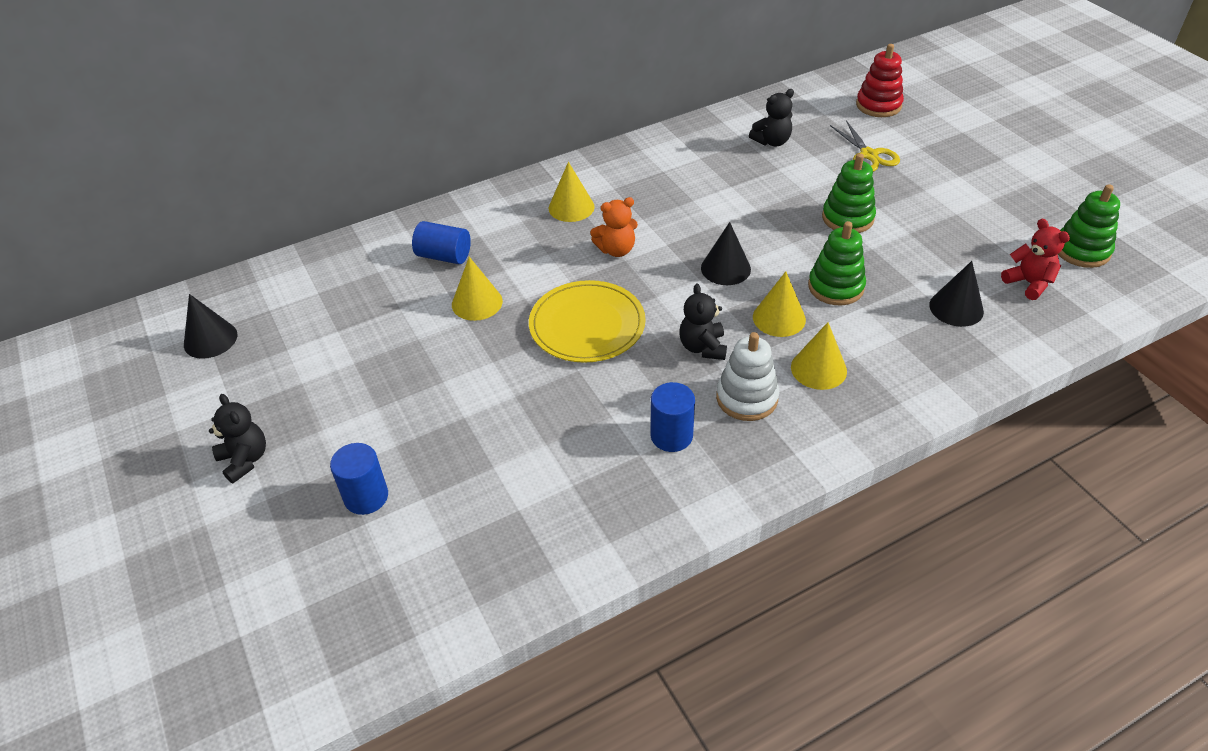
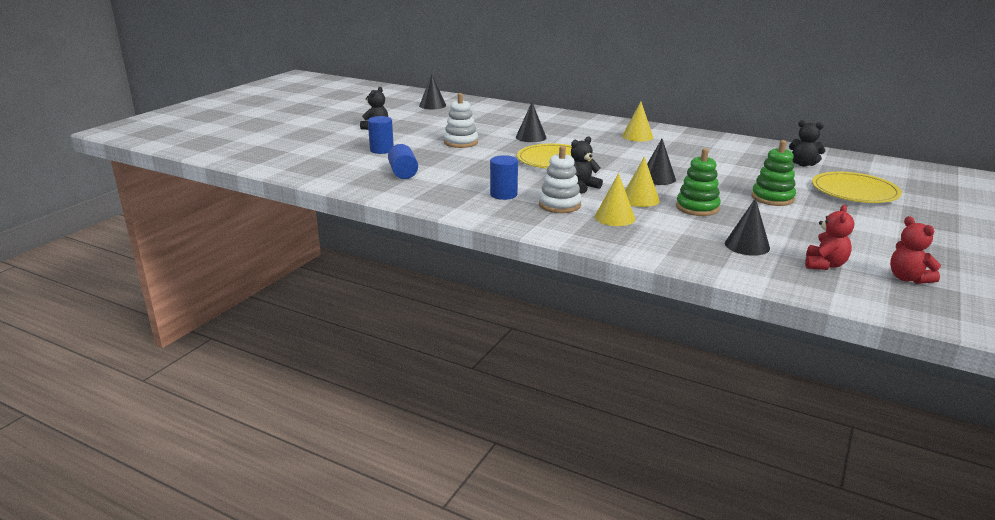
camera: 55 degrees right, 20 degrees down
blue cylinder [412,221,471,264] -> blue cylinder moved to [388,144,418,179]
yellow cone [452,257,503,321] -> black cone [516,102,546,142]
orange teddy bear [590,197,638,257] -> none
yellow scissors [830,120,900,172] -> yellow plate [812,172,902,203]
red stacking toy [856,44,904,117] -> none
green stacking toy [1058,184,1120,268] -> red teddy bear [890,216,941,284]
none -> white stacking toy [444,93,478,148]

